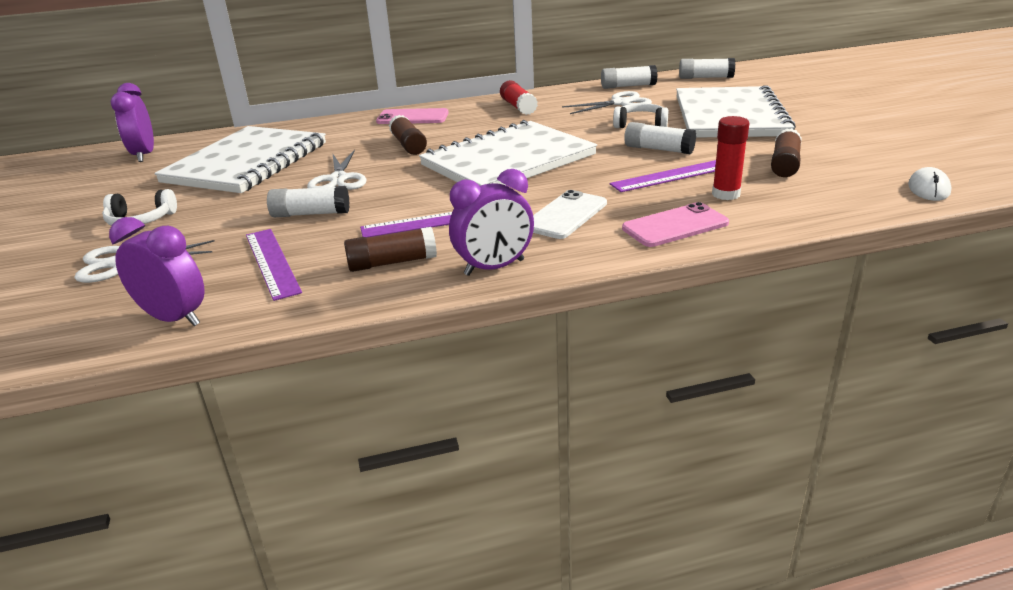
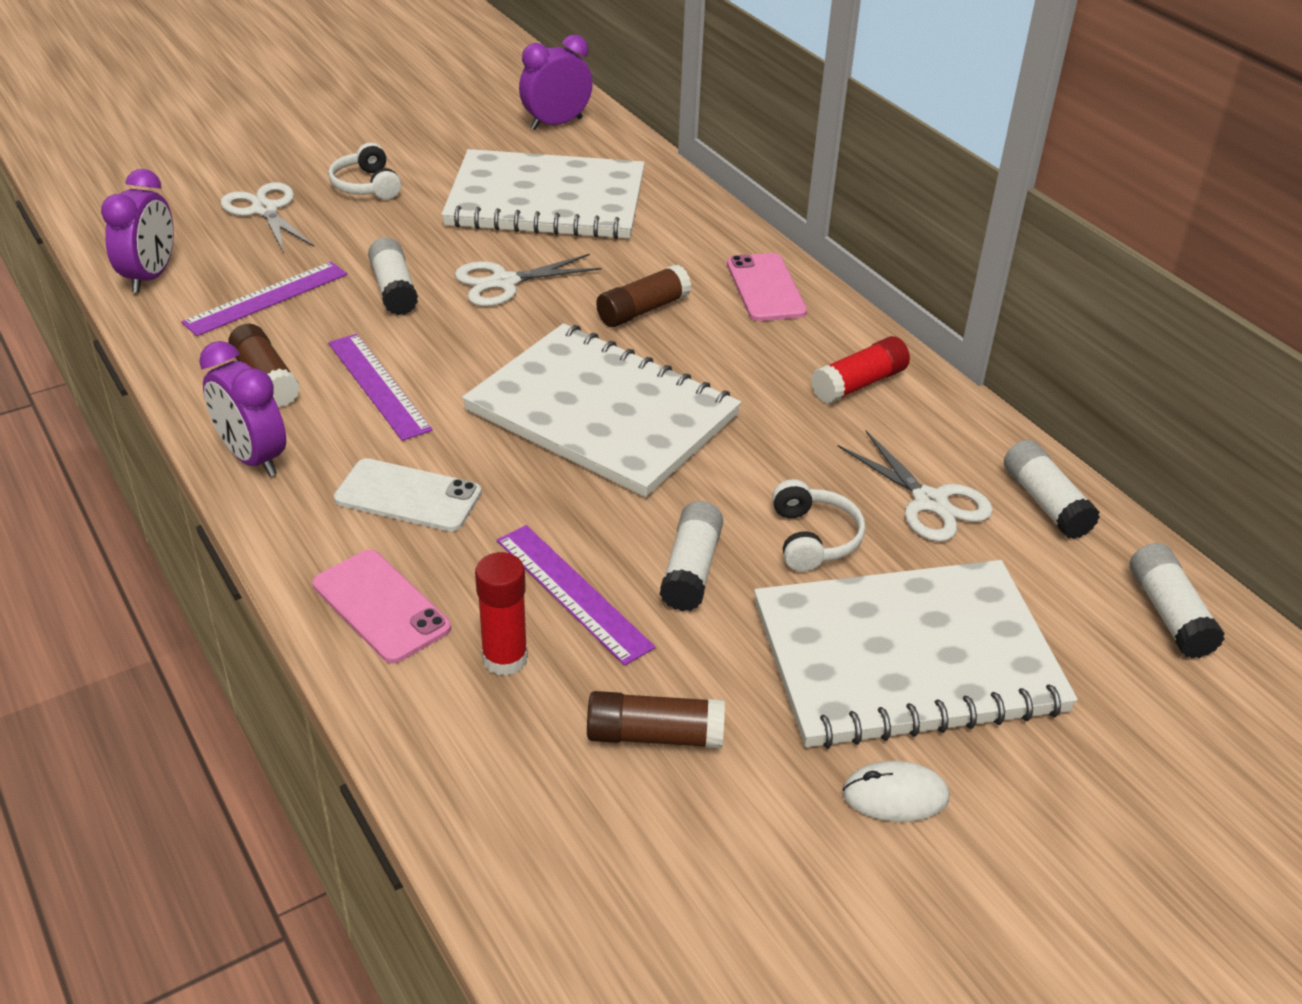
camera: 70 degrees right, 10 degrees up
white mouse [908,167,951,201] -> white mouse moved to [842,761,949,822]

